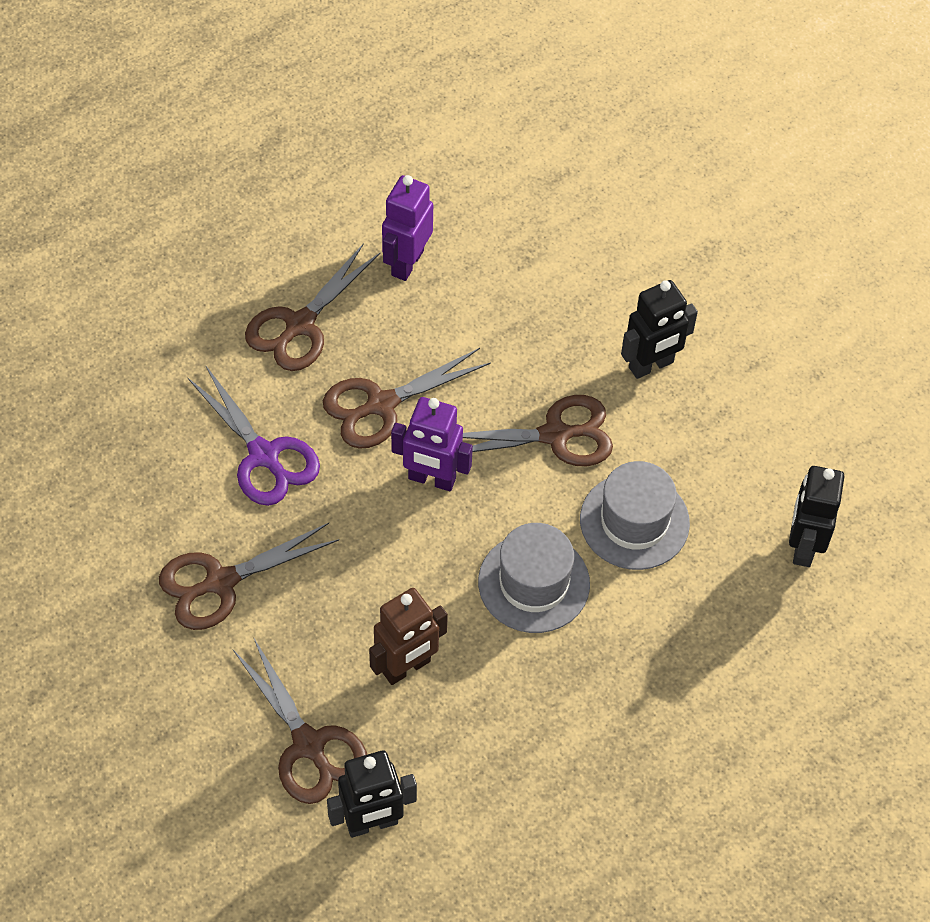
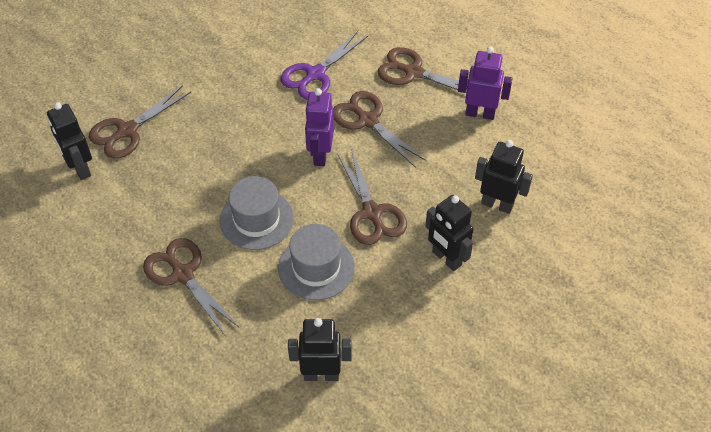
camera: 80 degrees right, 5 degrees down
brown scissors [159,523,339,630] -> brown scissors moved to [143,238,239,335]
brown robot [369,588,448,685] -> none
none -> black robot [475,140,533,214]

